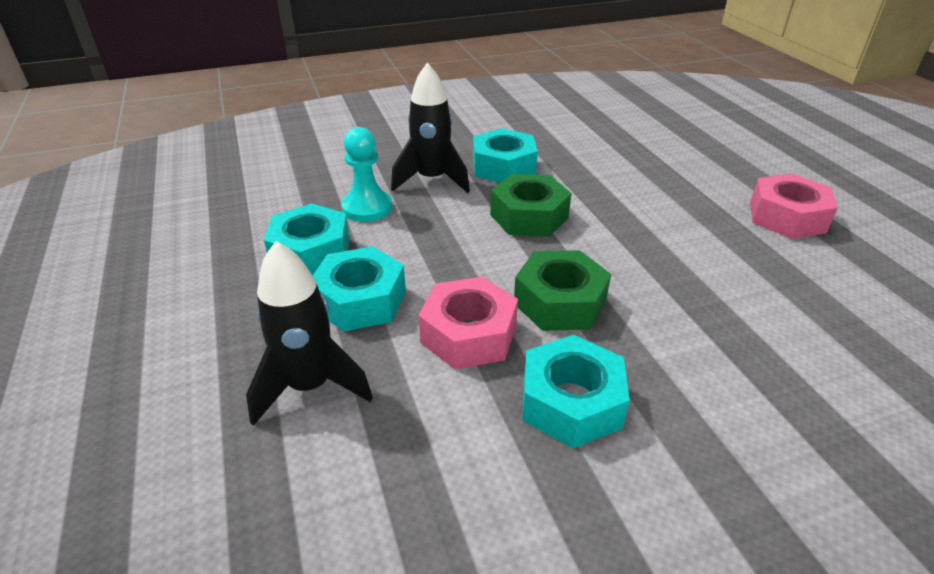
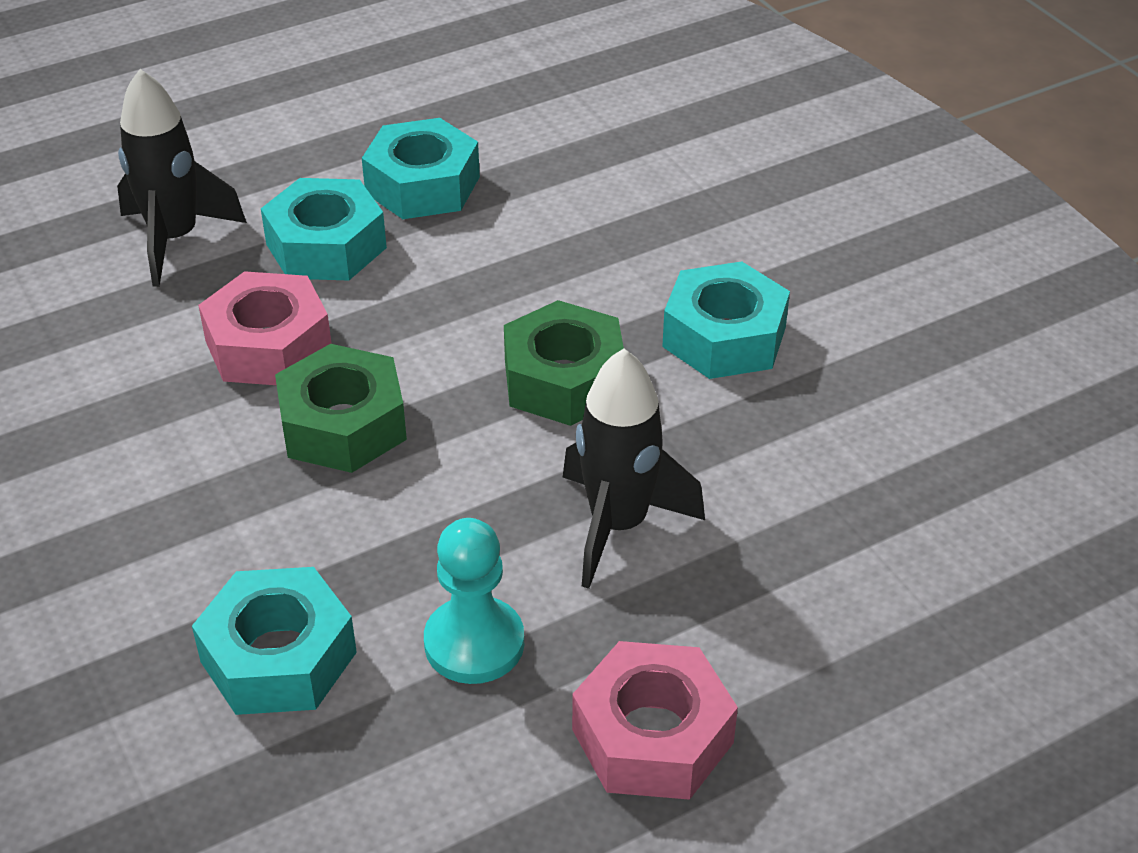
camera: 80 degrees right, 5 degrees up
turquoise pawn [341,127,392,222] -> turquoise pawn moved to [424,518,524,684]
black rocket [391,62,470,193] -> black rocket moved to [563,348,705,589]
turquoise nut [522,335,630,448] -> turquoise nut moved to [192,567,357,715]

